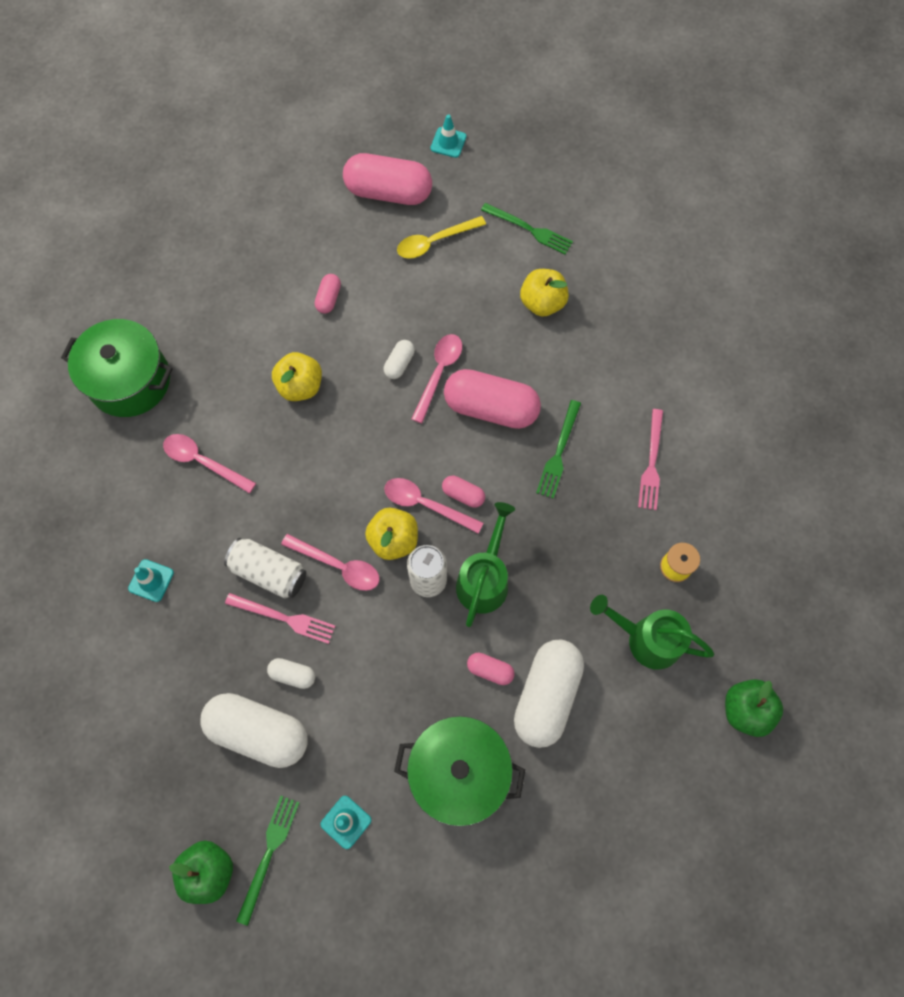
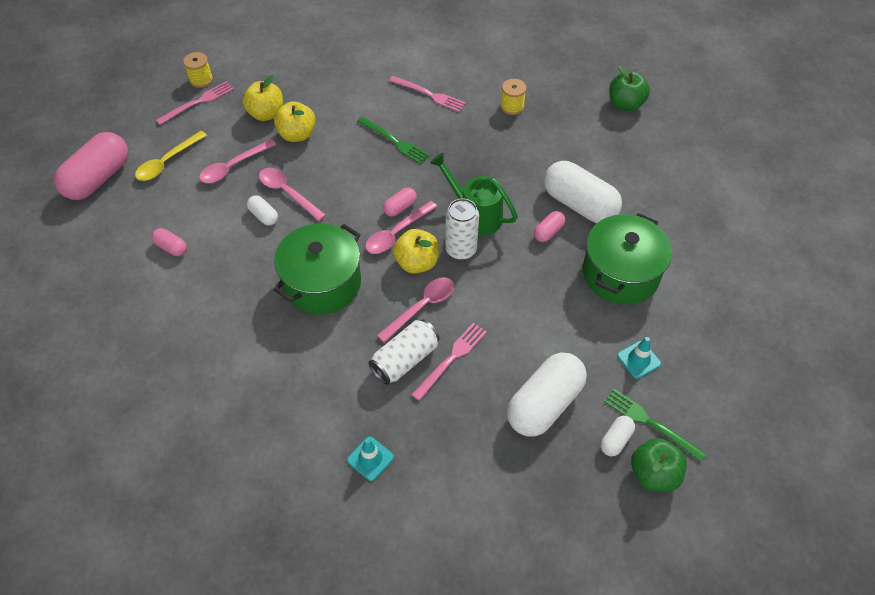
camera: 70 degrees left, 15 degrees down
green pot [61,319,172,417] -> green pot moved to [274,223,361,314]
pink spoon [163,434,256,494] -> pink spoon moved to [199,139,276,183]
white capsule [267,658,315,689] -> white capsule moved to [601,416,635,456]
yellow apple [272,352,322,401] -> yellow apple moved to [274,101,315,142]
yellow spoon [397,216,486,259] -> yellow spoon turned 45 degrees clockwise [135,131,207,181]
turquoise traffic cone [431,114,466,158] -> none
pink capsule [444,369,541,429] -> none
green fork [481,203,573,254] -> pink fork [156,81,234,125]
green watering can [590,595,714,670] -> none
none -> yellow spool [183,52,213,88]

